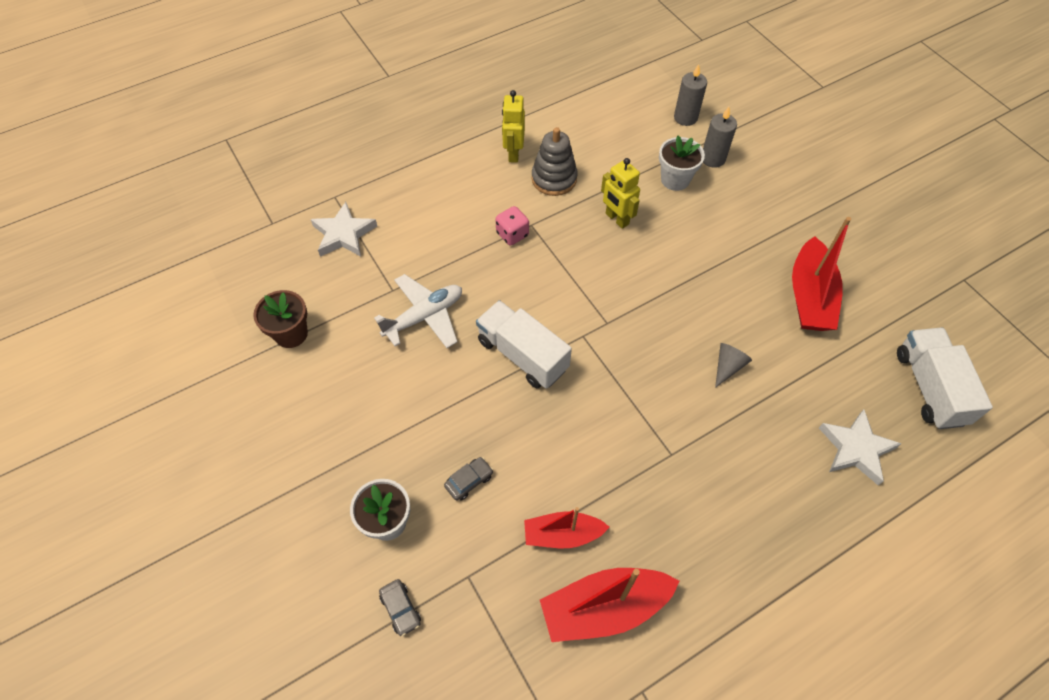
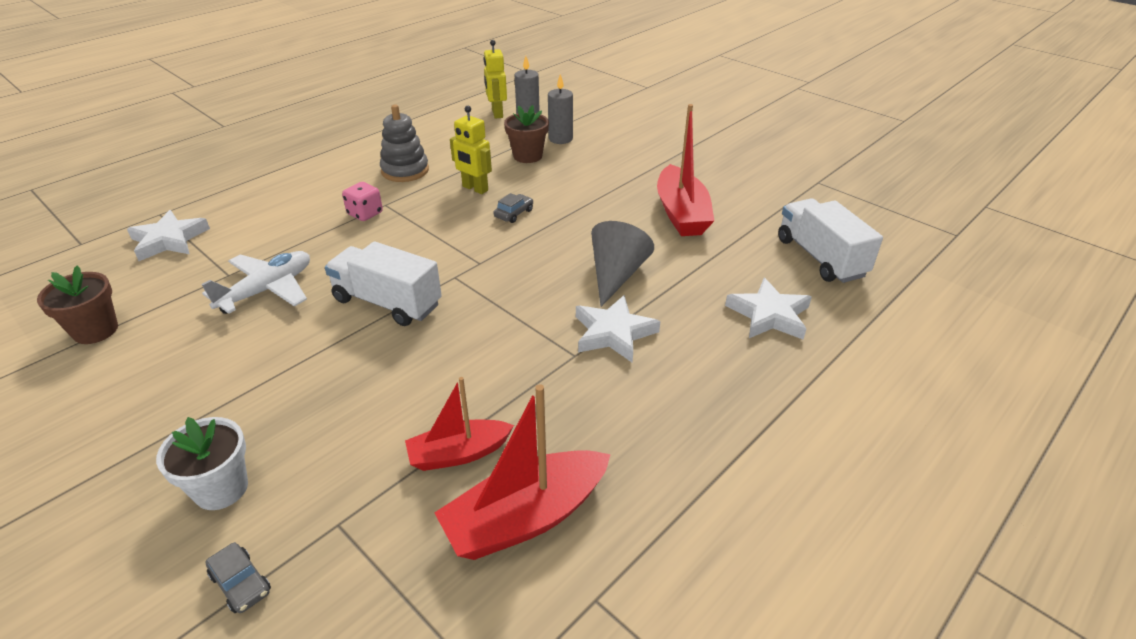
camera: 15 degrees left, 20 degrees down
grey car [444,457,493,500] -> grey car moved to [494,193,533,223]
yellow robot [502,90,525,163] -> yellow robot moved to [483,40,507,119]
white flower pot [659,136,705,191] -> brown flower pot [504,105,549,163]
grey cone [715,343,752,388] -> grey cone [591,221,654,307], size x1.72
none -> white star [576,295,660,363]

